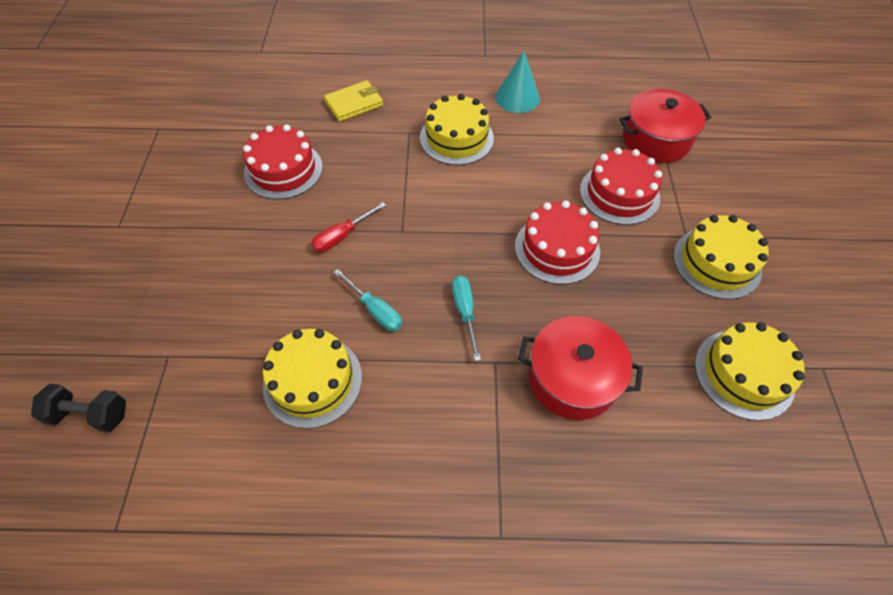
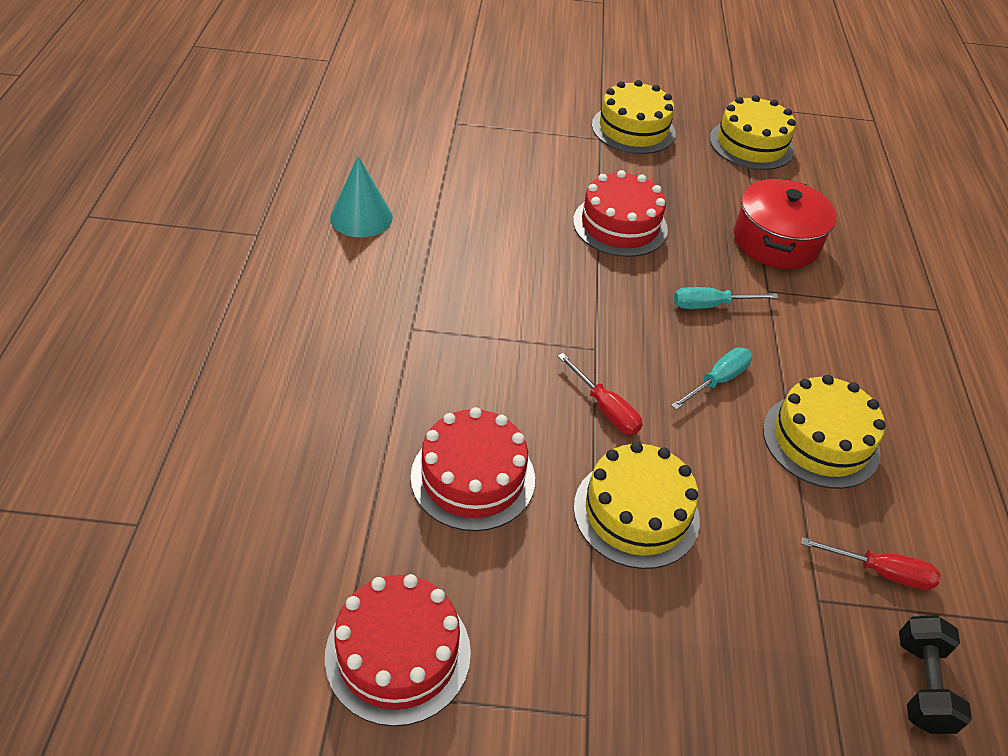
camera: 90 degrees left, 10 degrees down
yellow wallet [324,80,383,122] -> none
yellow cake [420,94,494,165] -> yellow cake moved to [574,442,700,569]
red cake [580,148,662,225] -> red cake moved to [325,574,471,726]
red pot [619,89,711,163] -> none
none -> red screwdriver [801,537,941,590]

